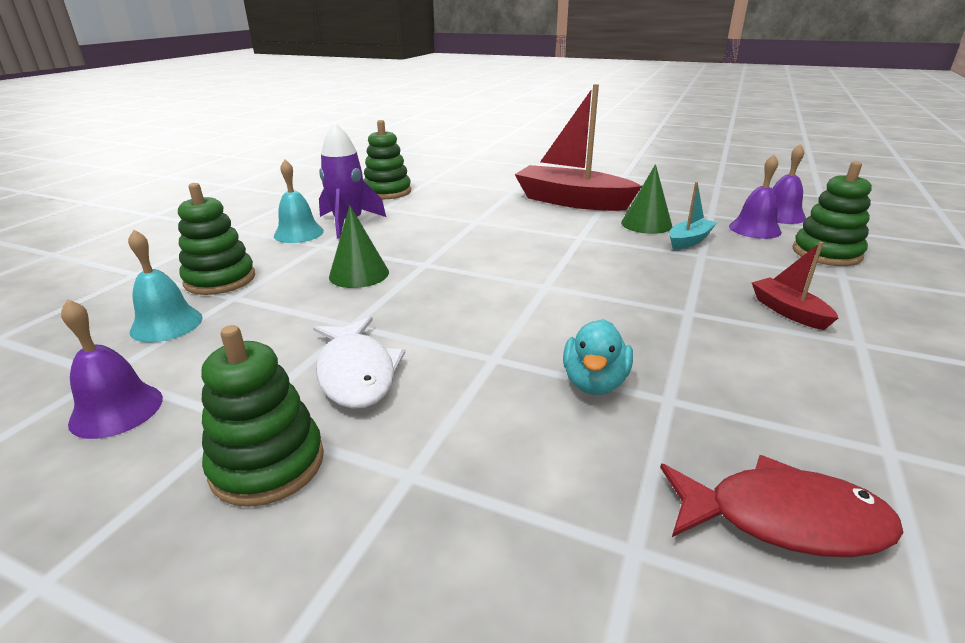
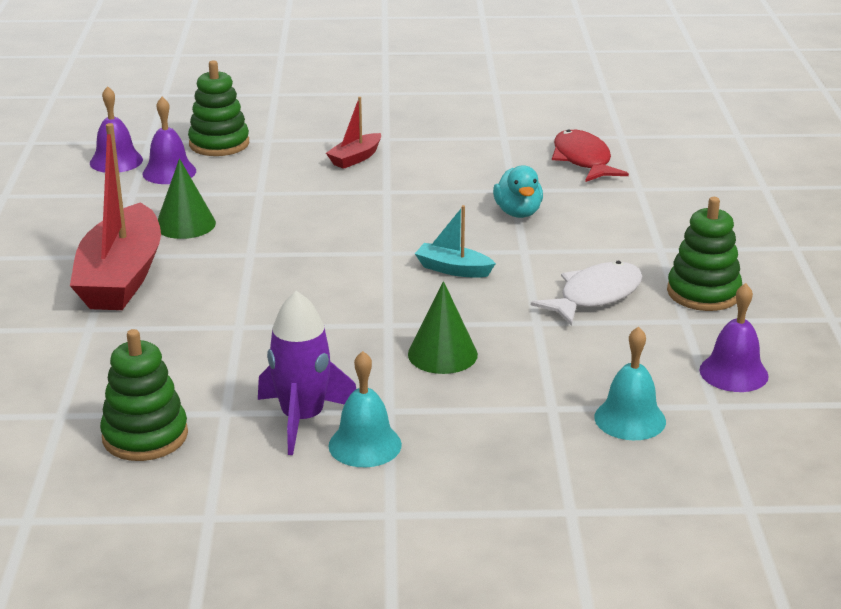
camera: 115 degrees left, 0 degrees up
green stacking toy [178,183,255,295] -> none
turquoise duck [563,319,633,395] -> turquoise duck turned 90 degrees clockwise [493,165,543,218]
turquoise boat [669,182,717,250] -> turquoise boat moved to [415,205,496,278]

